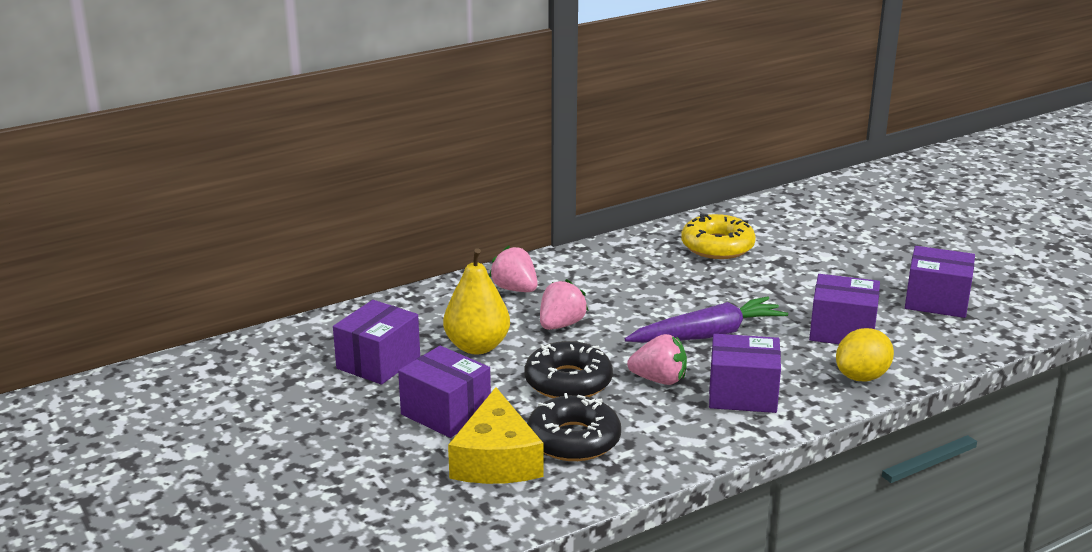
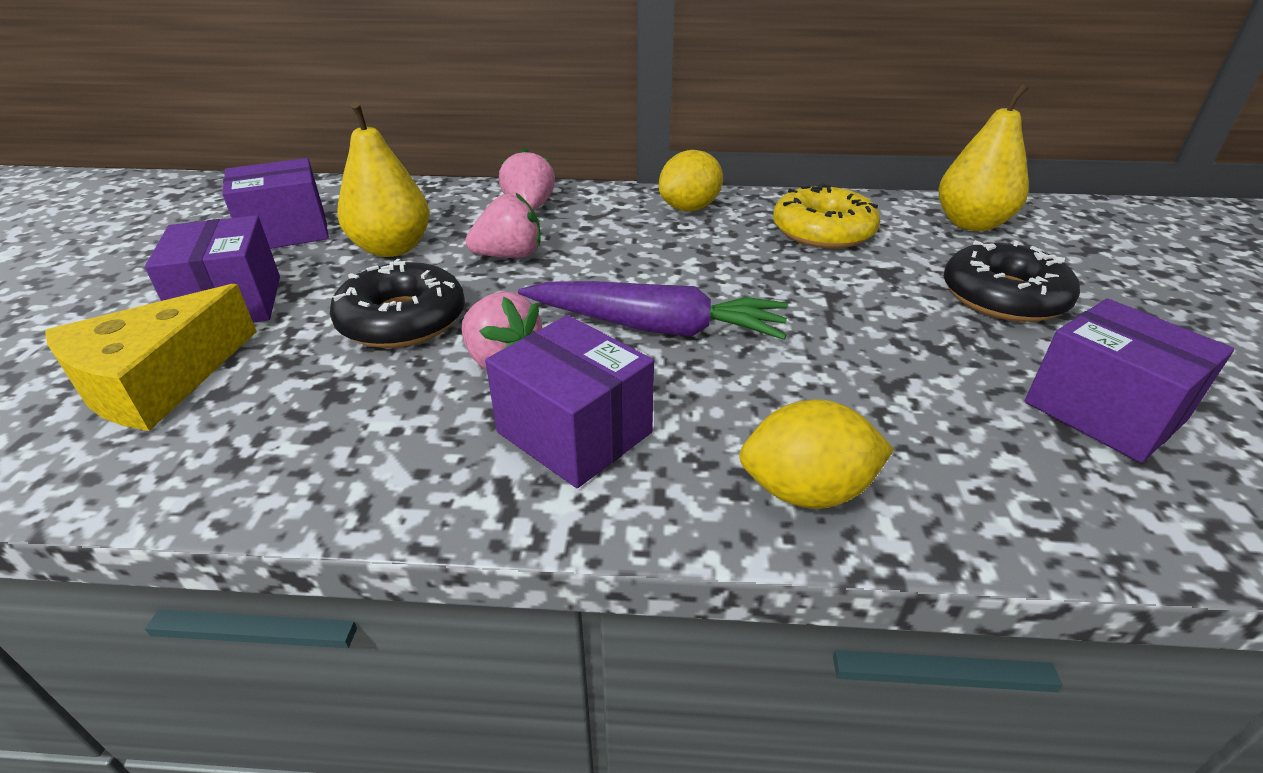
camera: 35 degrees right, 10 degrees up
black donut [527,393,621,461] -> black donut moved to [944,240,1080,322]
purple box [809,274,880,344] -> none
none -> yellow lemon [659,150,723,211]
none -> yellow pear [938,83,1029,231]

